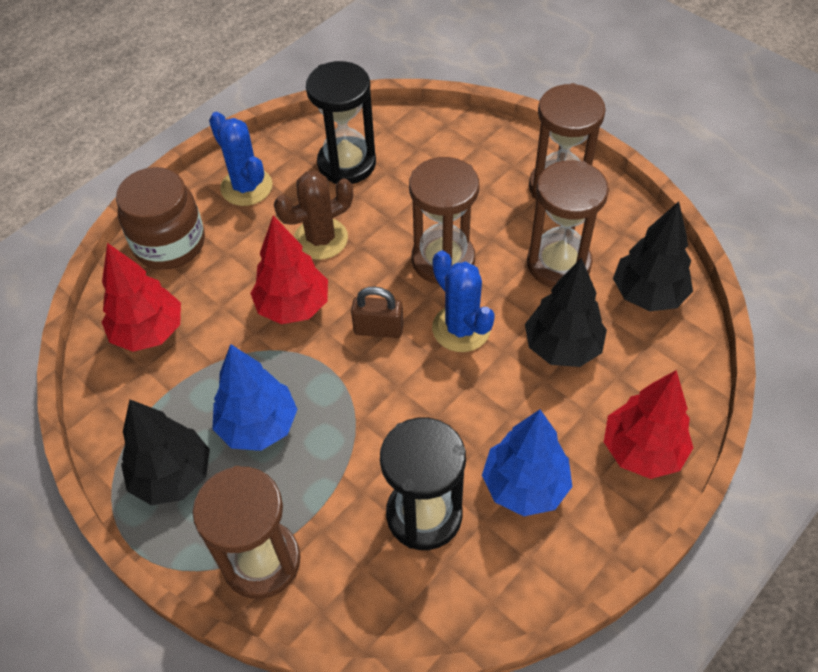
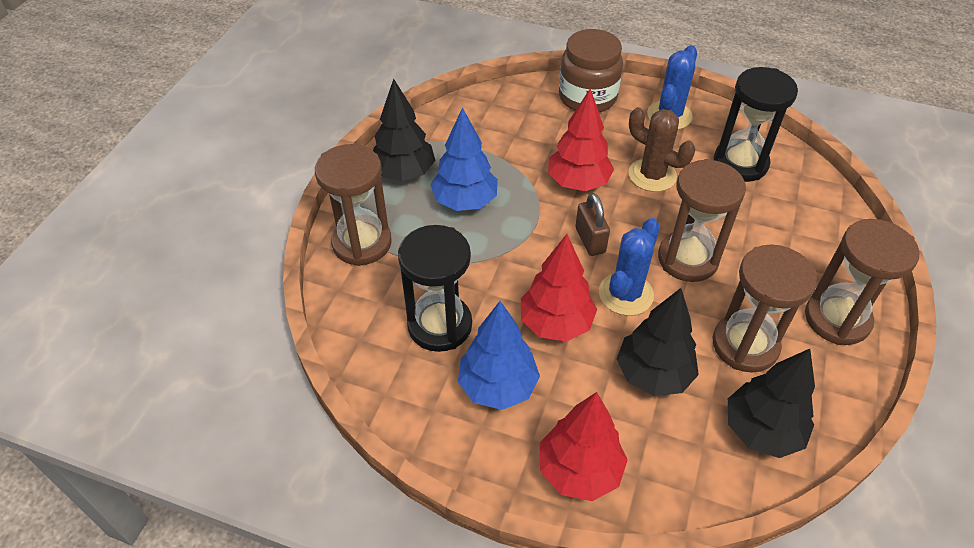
camera: 65 degrees right, 5 degrees down
red tree [102,243,181,352] -> red tree moved to [521,234,597,342]

